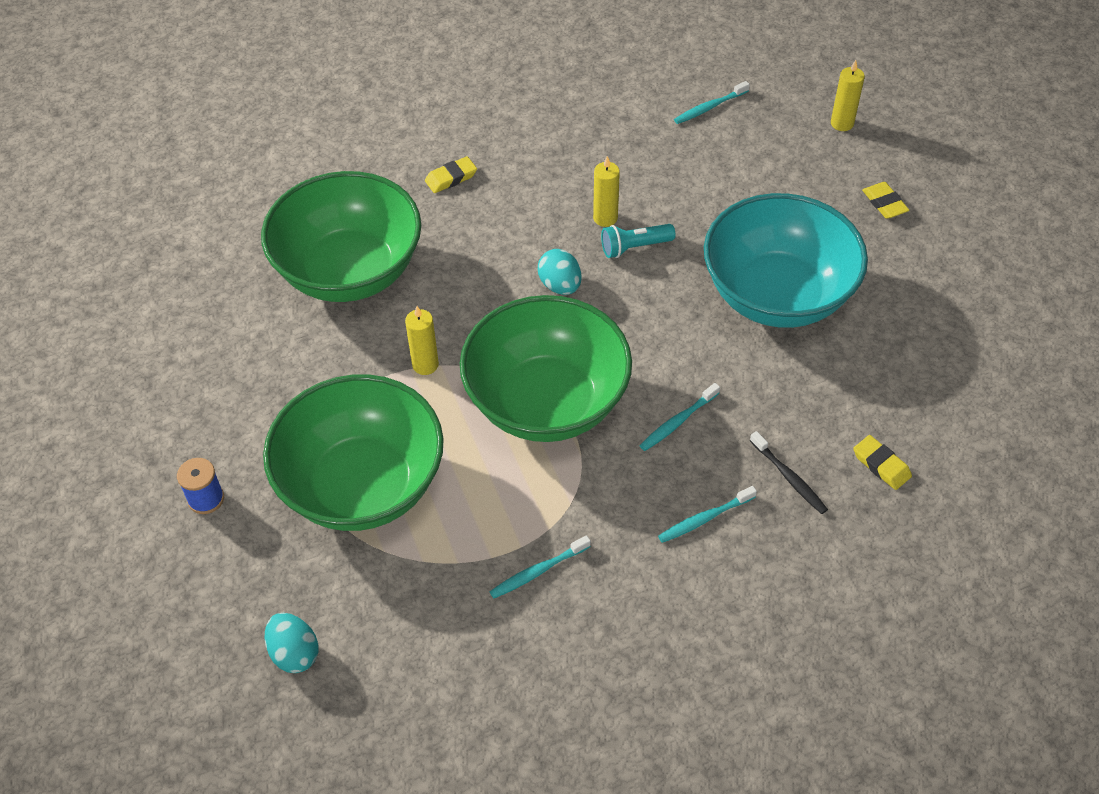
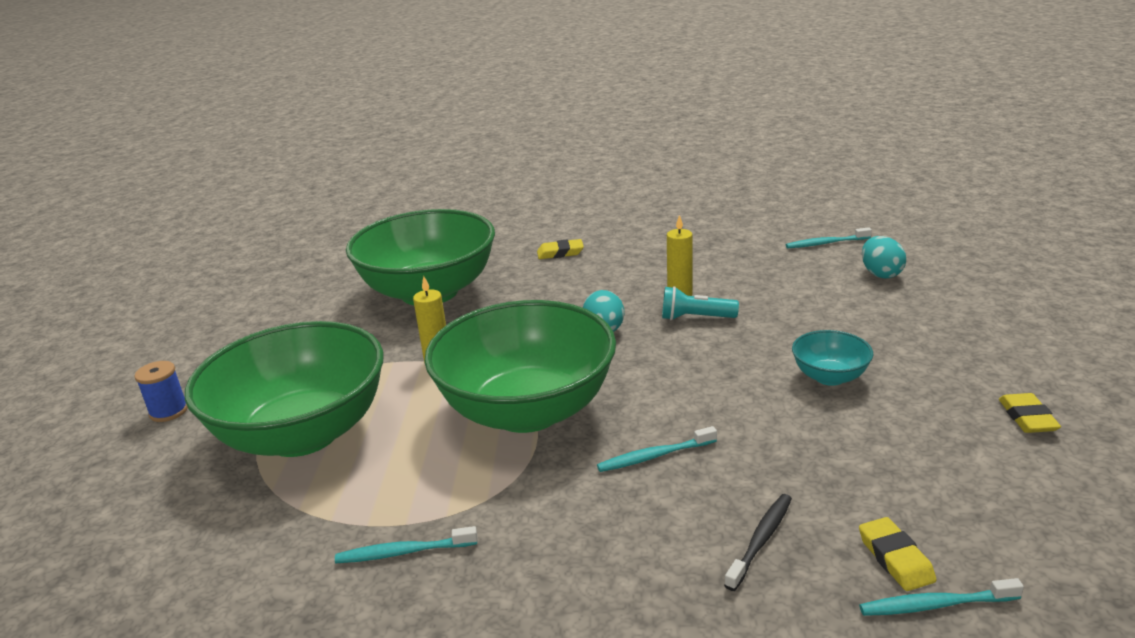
camera: 25 degrees right, 25 degrees down
turquoise egg [264,613,319,673] -> turquoise egg moved to [862,236,906,278]
turquoise toothbrush [658,486,757,543] -> turquoise toothbrush moved to [859,578,1024,616]
turquoise bowl [704,193,868,328] -> turquoise bowl [792,330,873,386], size x0.43
black toothbrush [750,431,828,514] -> black toothbrush turned 135 degrees counterclockwise [724,494,792,591]
yellow candle [831,60,865,131] -> none
yellow eraser [862,182,909,219] -> yellow eraser moved to [999,393,1061,433]

